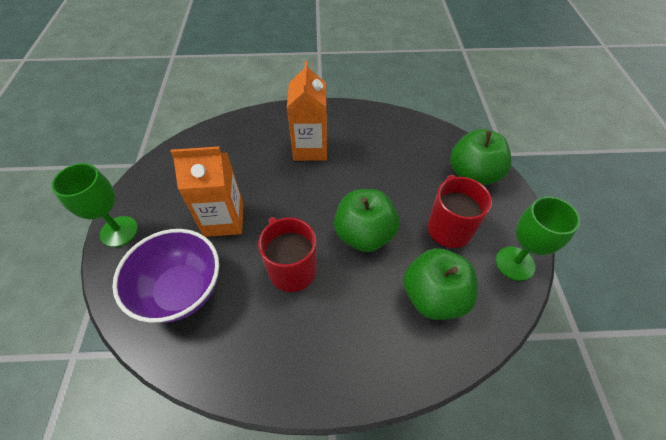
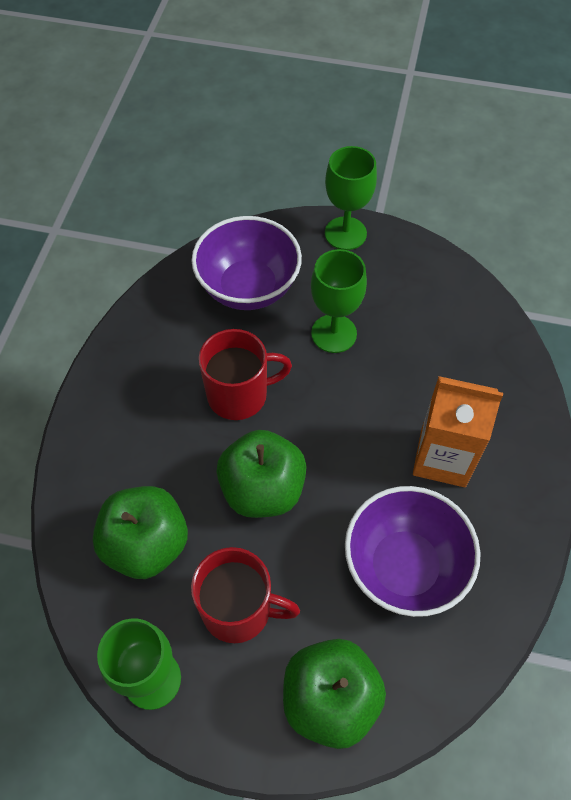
camera: 105 degrees right, 5 degrees up
orange carton [170,147,244,237] -> green goblet [311,249,367,353]
none -> purple bowl [345,486,481,617]

